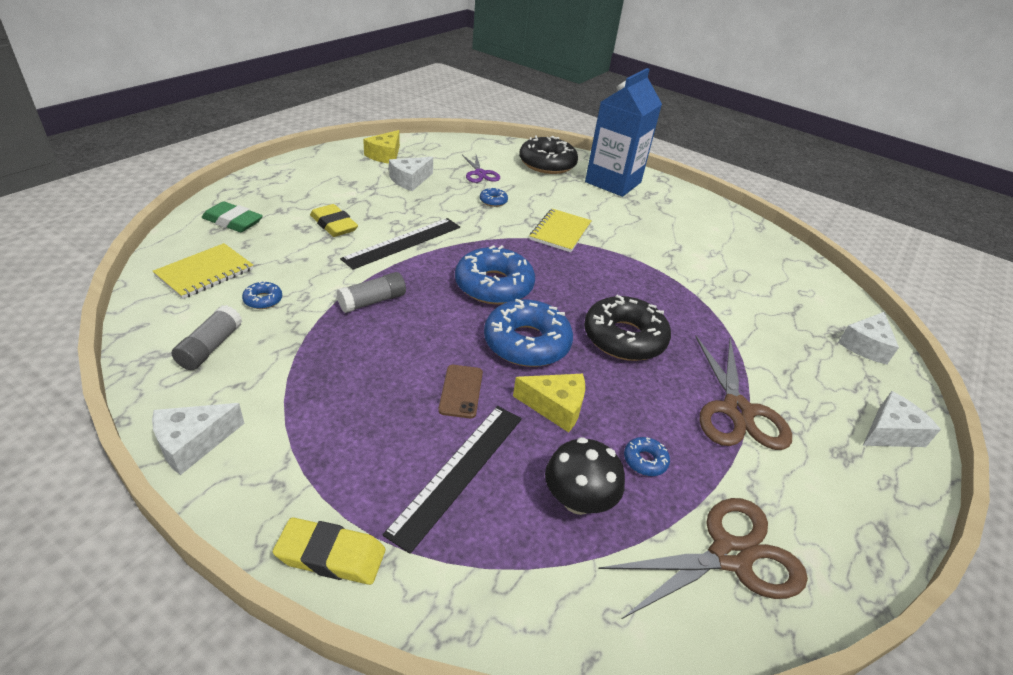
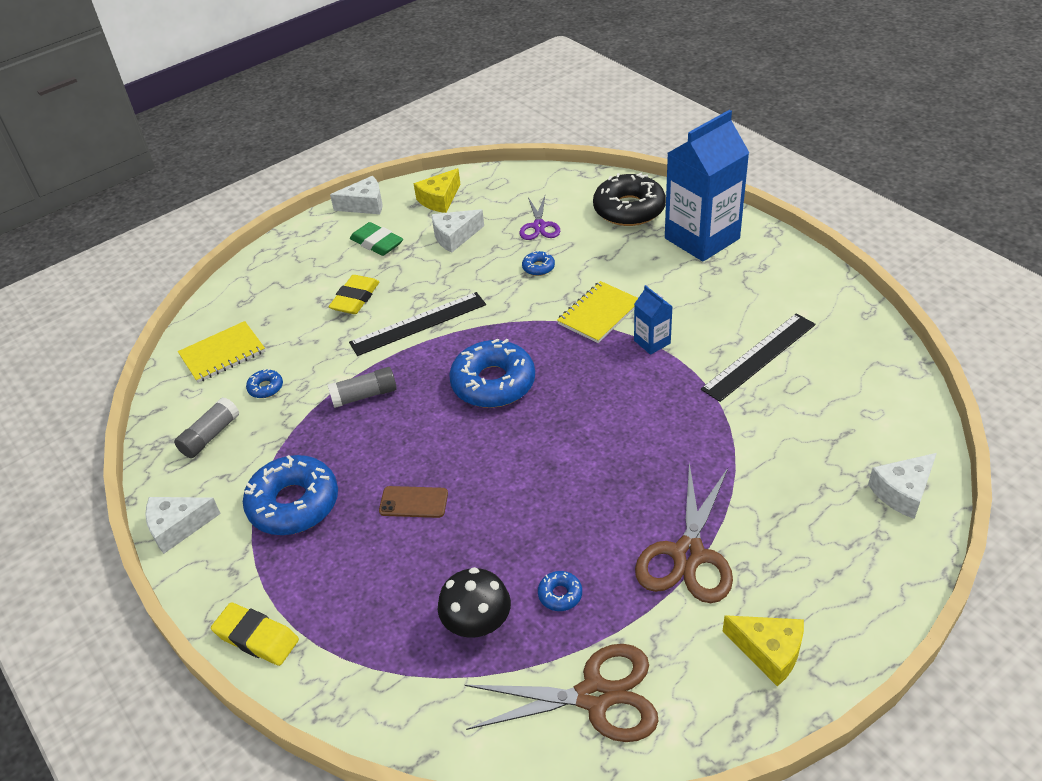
camera: 25 degrees right, 5 degrees up
green eraser [202,201,263,232] -> green eraser moved to [350,222,403,256]
yellow eraser [310,204,358,237] -> yellow eraser turned 45 degrees clockwise [329,275,379,314]
black ruler [382,406,522,554] -> black ruler moved to [701,313,816,402]
brown phone [438,365,483,418] -> brown phone turned 75 degrees clockwise [379,486,448,518]
blue donut [484,299,573,367] -> blue donut moved to [243,455,338,535]
yellow cheese [513,374,585,432] -> yellow cheese moved to [723,615,804,687]
black donut [584,295,671,361] -> none
white cheese [863,391,941,447] -> white cheese moved to [330,176,383,214]
none -> blue carton [634,285,673,355]

